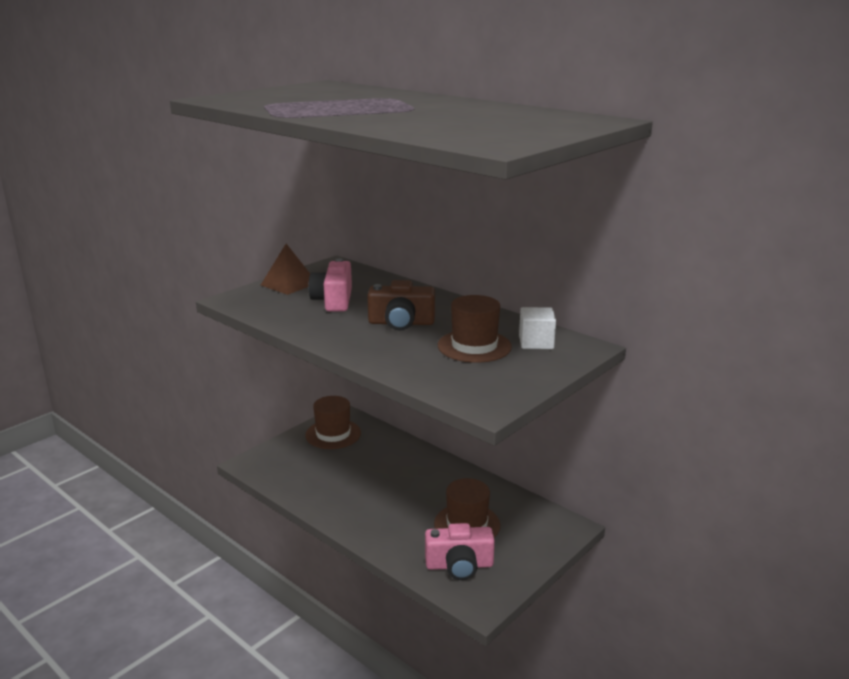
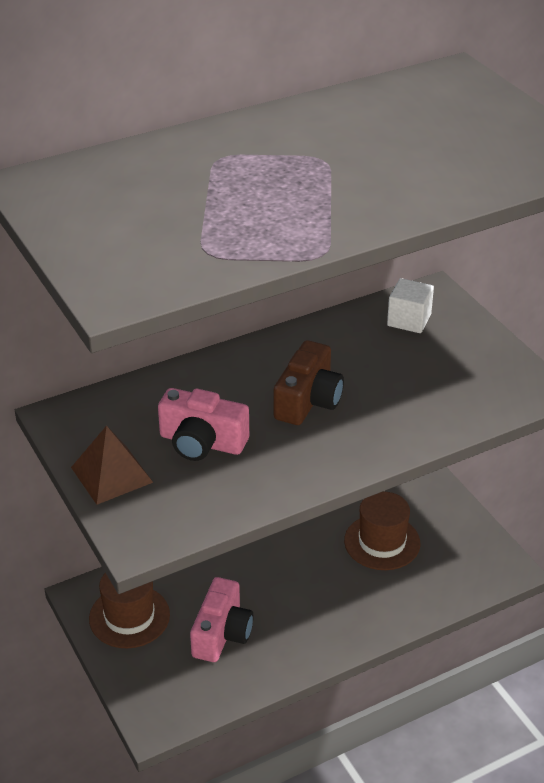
camera: 70 degrees left, 15 degrees up
pink camera [425,523,495,580] -> pink camera moved to [190,577,254,662]
brown hat [438,295,512,363] -> none

